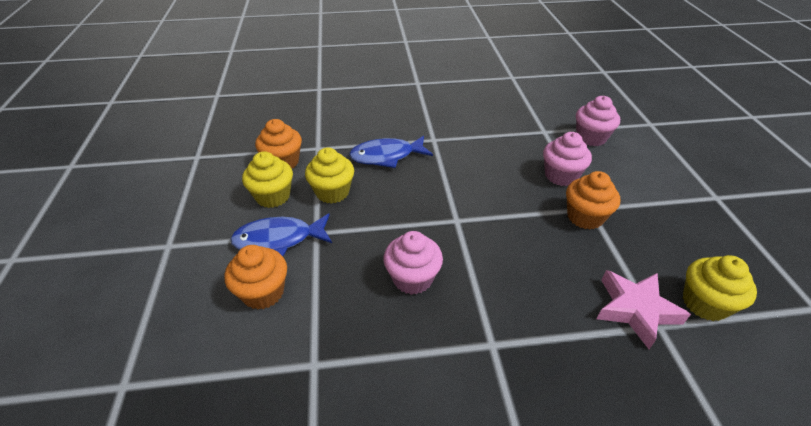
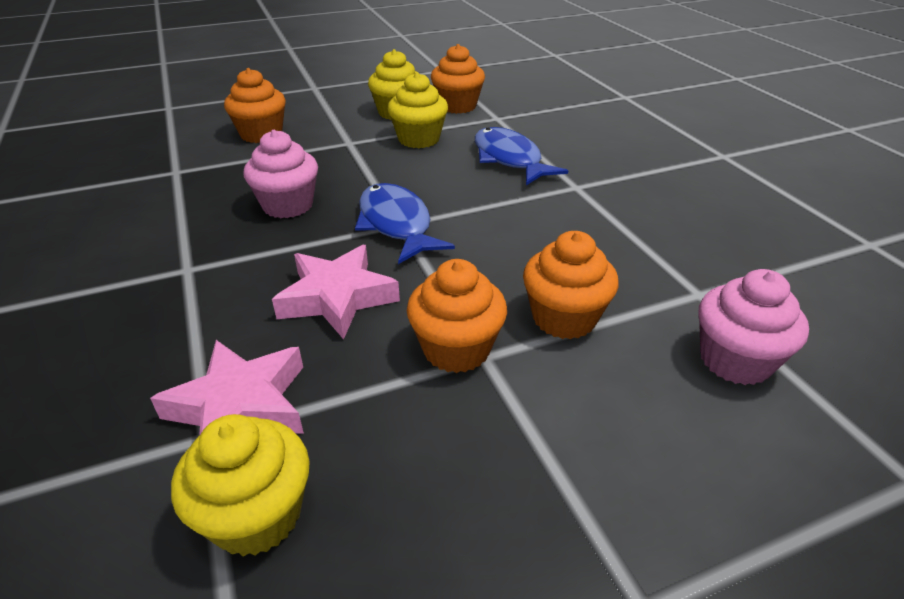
camera: 75 degrees right, 5 degrees down
blue fish [230,213,332,256] -> blue fish moved to [355,183,455,264]
pink cupcake [543,132,592,186] -> orange cupcake [523,231,619,339]
none -> pink star [272,245,400,340]

